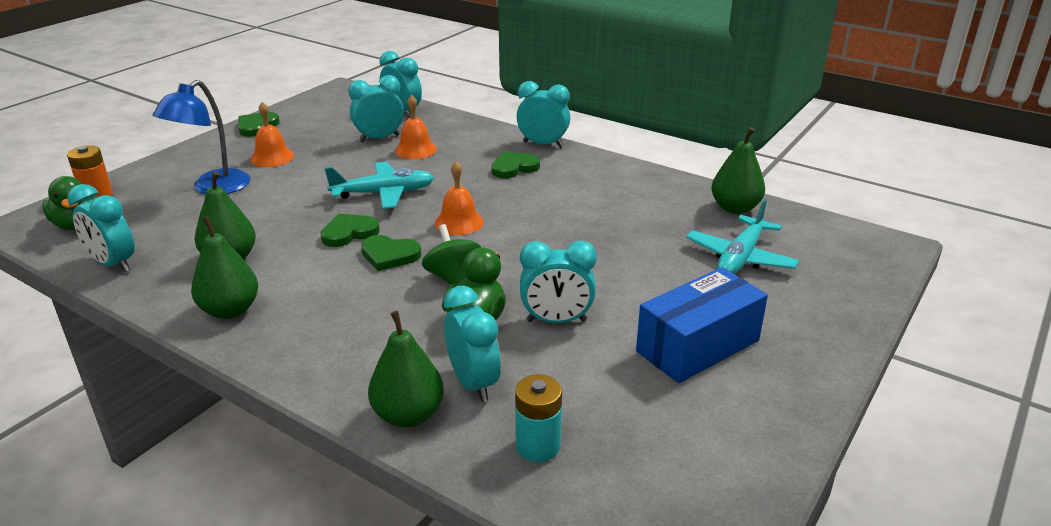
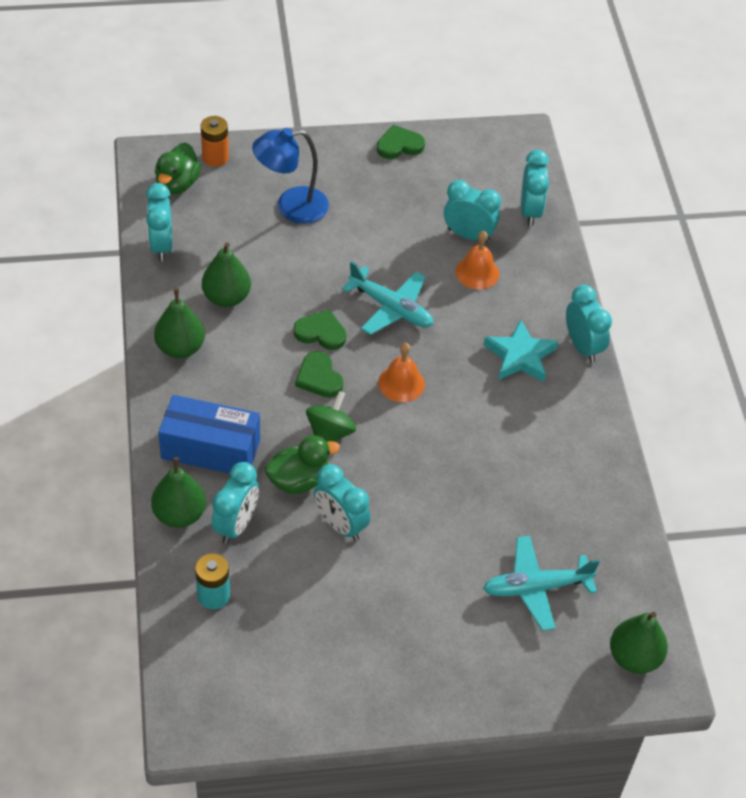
camera: 45 degrees right, 20 degrees up
orange bell [250,102,294,167] -> none
green heart [491,152,540,179] -> turquoise star [484,319,558,382]
blue box [636,267,768,383] -> blue box moved to [158,395,260,474]
green pear [711,127,765,214] -> green pear moved to [610,612,668,674]

